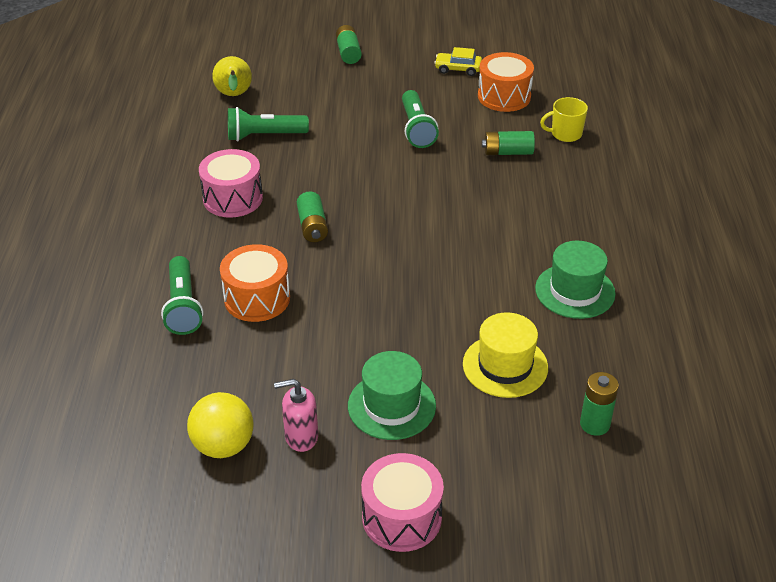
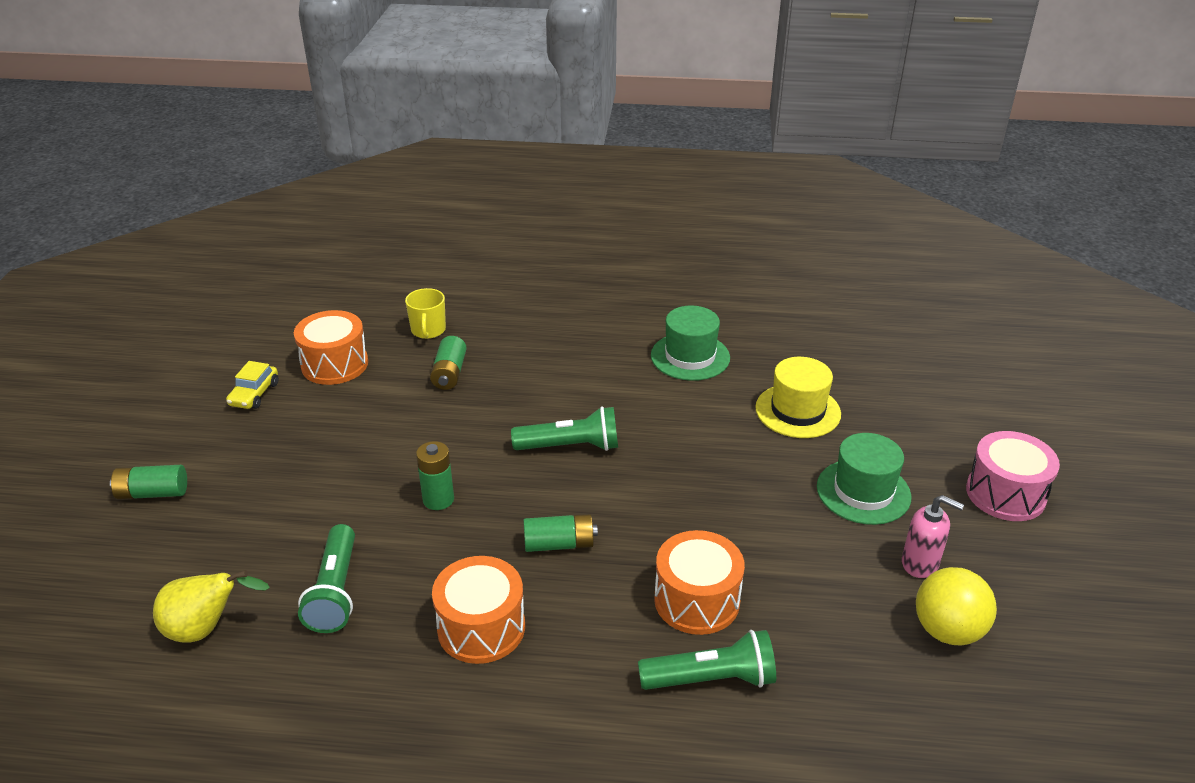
camera: 85 degrees left, 5 degrees down
pink drum [199,149,263,218] -> orange drum [432,556,525,664]
pink soap dispenser [274,379,318,452] -> pink soap dispenser turned 60 degrees counterclockwise [902,495,964,578]
green flashlight [402,90,439,148] -> green flashlight moved to [511,406,618,451]
green battery [580,372,619,436] -> green battery moved to [416,441,454,510]

